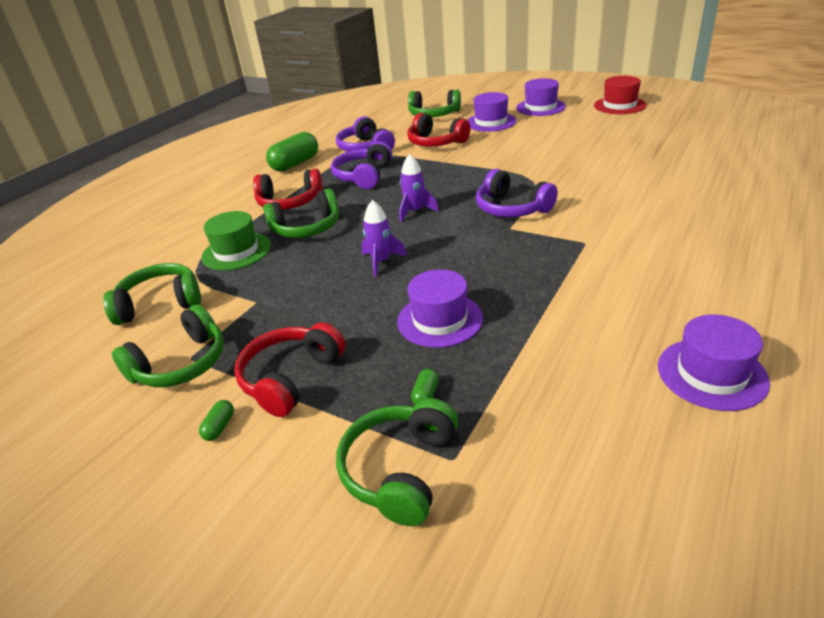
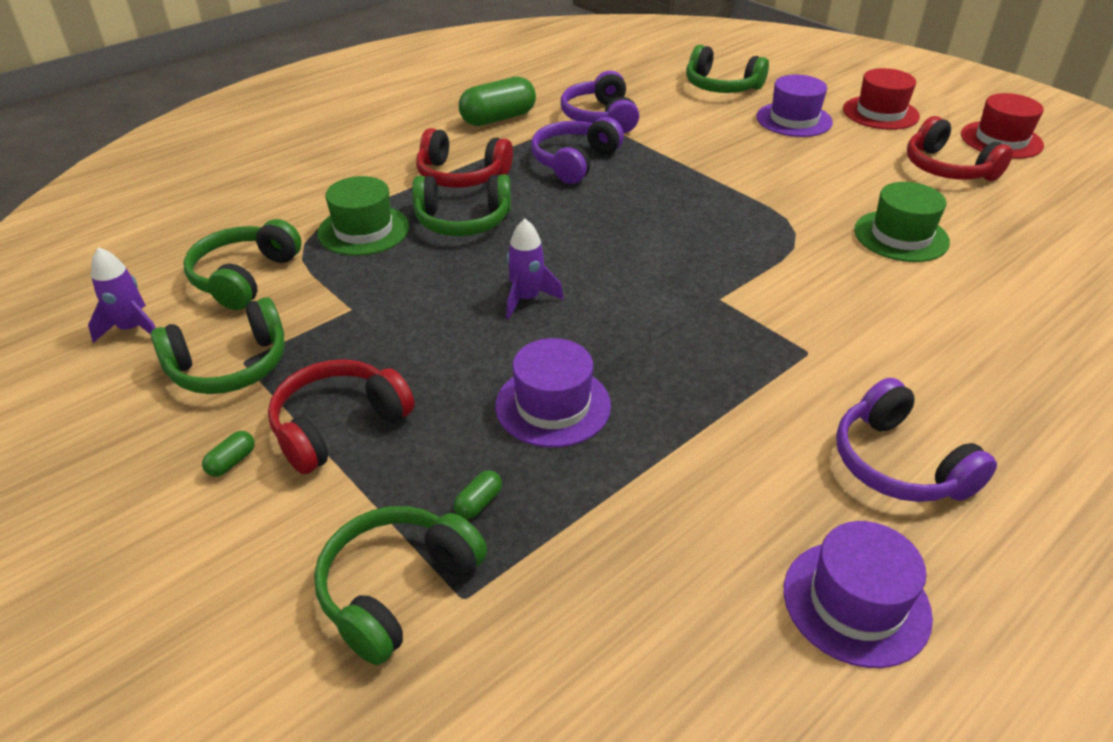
camera: 15 degrees right, 5 degrees up
green headphones [103,263,201,325] -> green headphones turned 75 degrees counterclockwise [183,219,302,310]
purple rocket [399,154,439,222] -> purple rocket moved to [88,247,156,343]
red headphones [407,113,470,146] -> red headphones moved to [907,116,1013,181]
purple headphones [476,169,558,217] -> purple headphones moved to [836,378,997,502]
purple hat [516,78,566,116] -> red hat [843,68,920,130]
none -> green hat [854,182,950,262]

